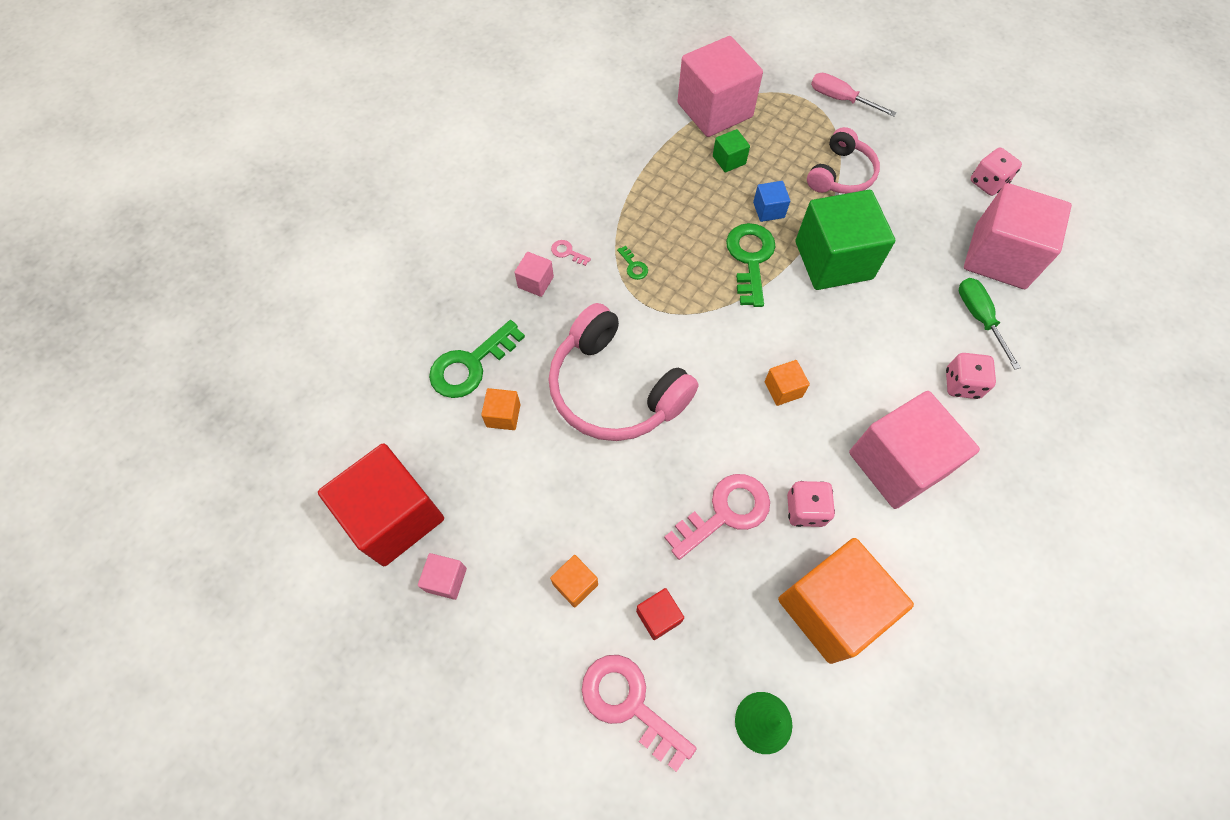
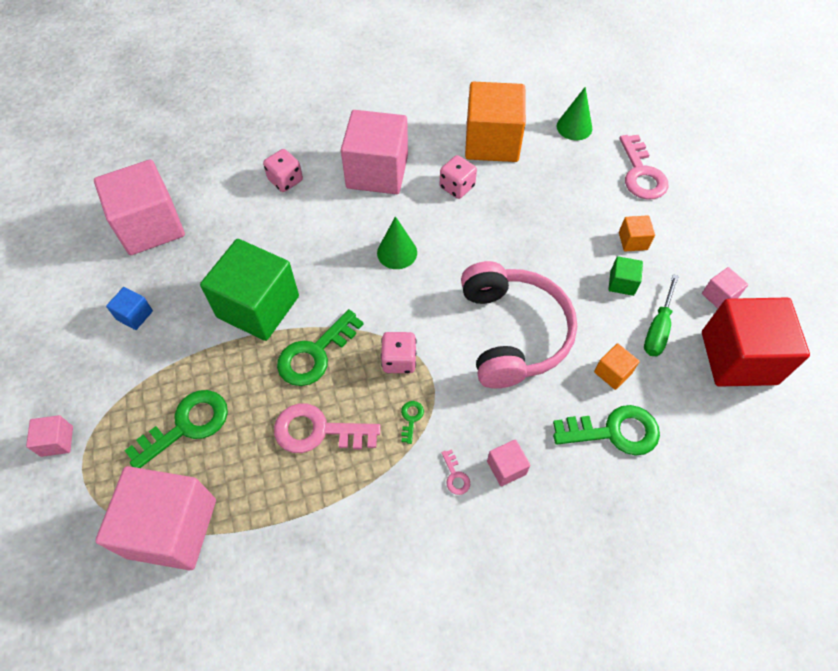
camera: 140 degrees left, 5 degrees down
red cube [636,588,684,640] -> none
pink key [664,474,770,560] -> pink key moved to [274,403,381,453]
green cube [713,129,750,172] -> green cube moved to [608,256,643,296]
blue cube [753,181,790,222] -> blue cube moved to [106,287,153,330]
orange cube [765,360,810,406] -> green cone [377,216,417,269]
pink headphones [807,127,880,194] -> none
pink screwdriver [811,73,897,117] -> pink cube [26,415,73,457]
green screwdriver [959,278,1021,370] -> green screwdriver moved to [644,274,679,356]
pink dice [970,147,1022,196] -> pink dice moved to [381,332,416,373]
none -> green key [124,390,228,468]

